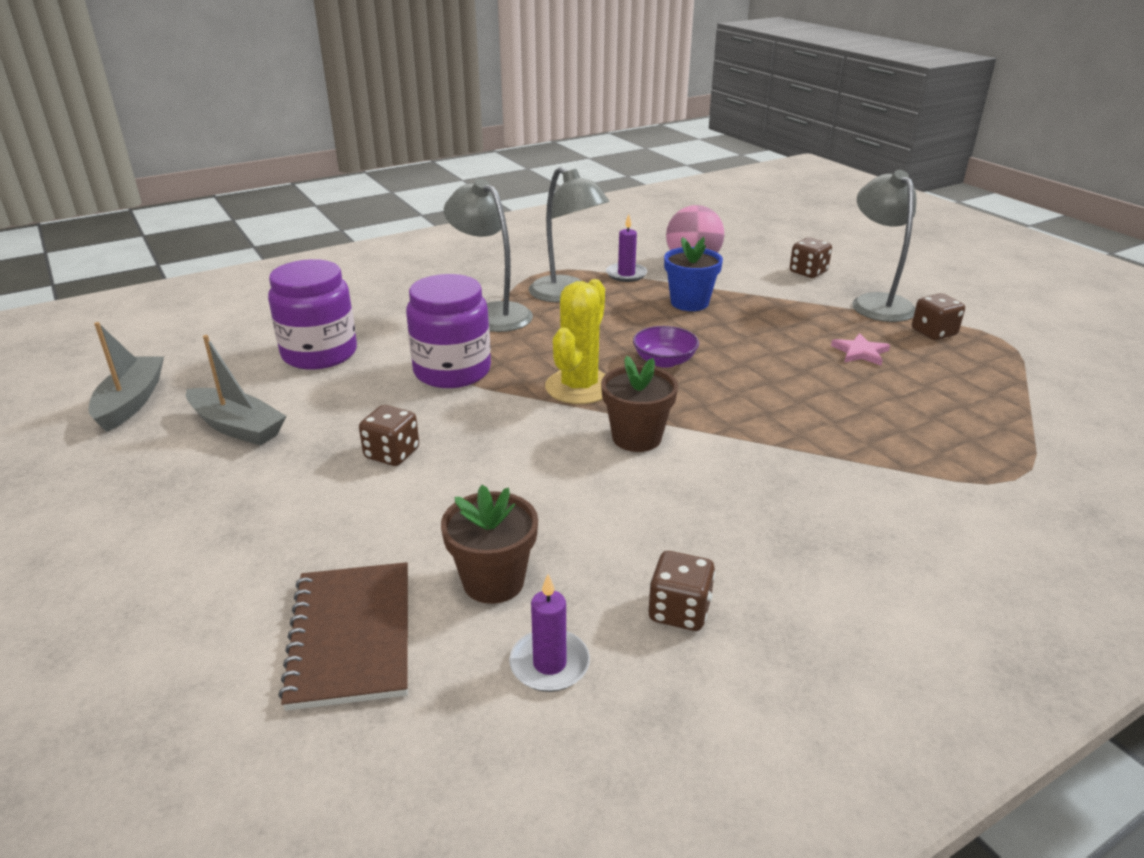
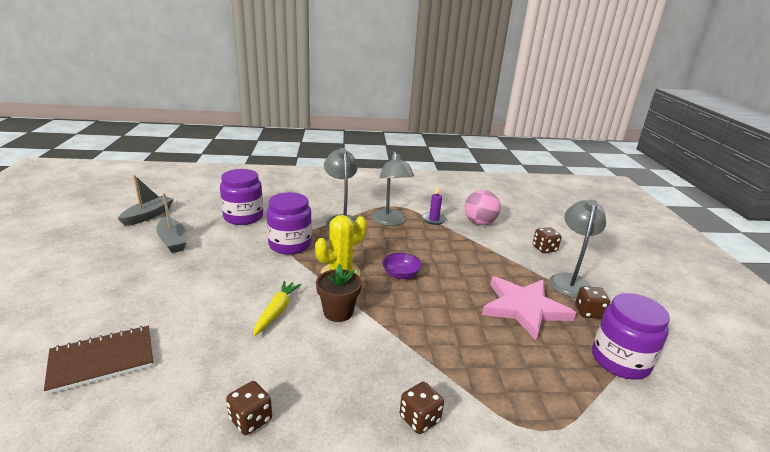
camera: 25 degrees right, 5 degrees down
brown notebook [278,562,408,711] -> brown notebook turned 45 degrees clockwise [44,326,153,395]
brown dice [359,405,419,466] -> brown dice moved to [400,382,444,434]
brown flower pot [441,485,538,604] -> none
purple candle [509,574,590,692] -> none
blue flower pot [664,237,723,311] -> none
pink star [831,333,890,365] -> pink star [482,276,576,340], size x2.39
none -> yellow carrot [253,280,302,336]
none -> purple jar [592,293,670,380]

